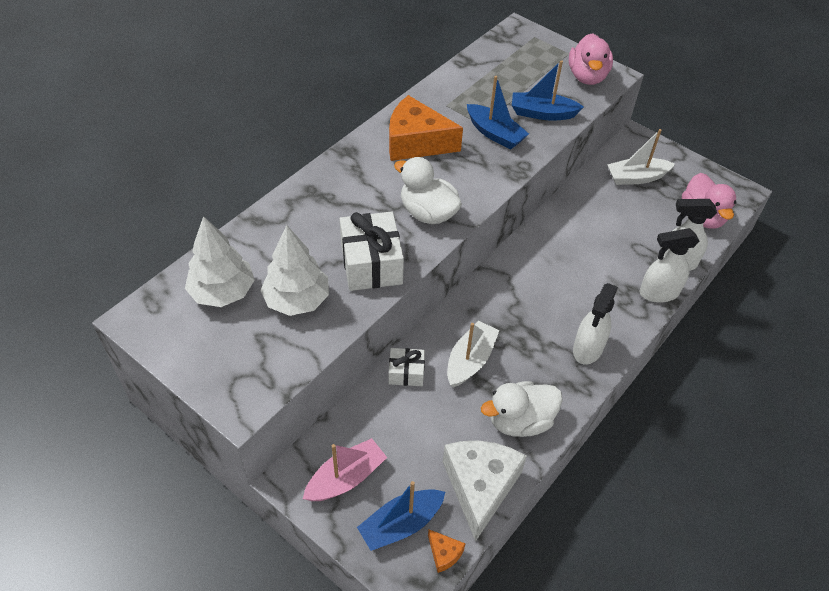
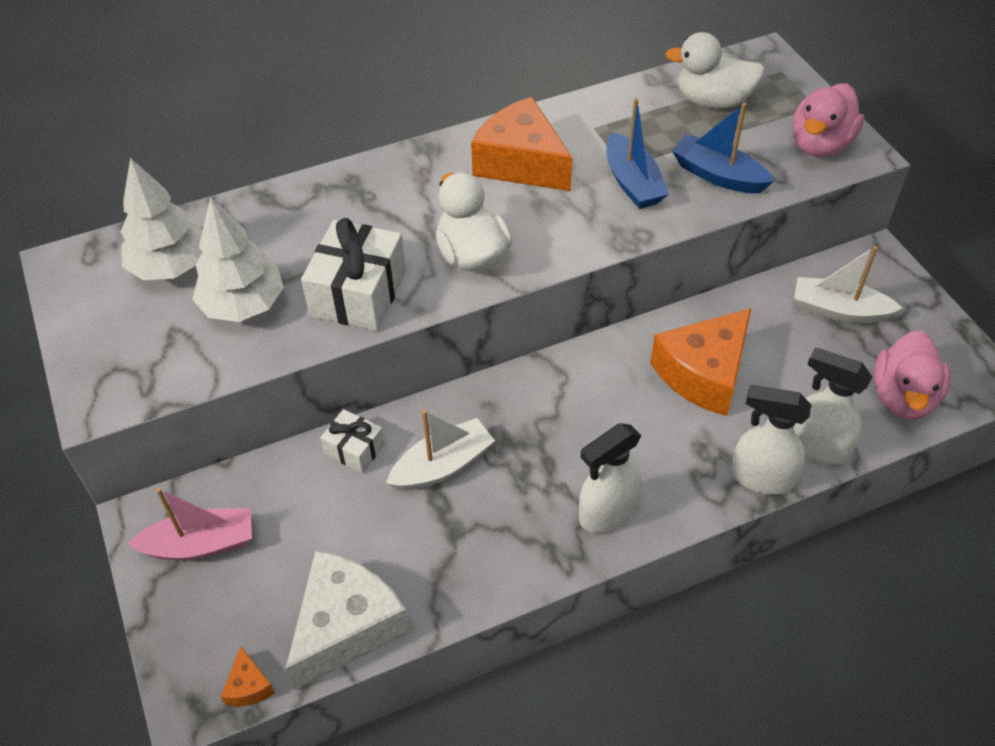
camera: 30 degrees right, 0 degrees up
blue boat [357,481,445,551] -> none
white duck [481,381,563,437] -> white duck moved to [665,32,765,108]
none -> orange cheese [650,308,751,416]

